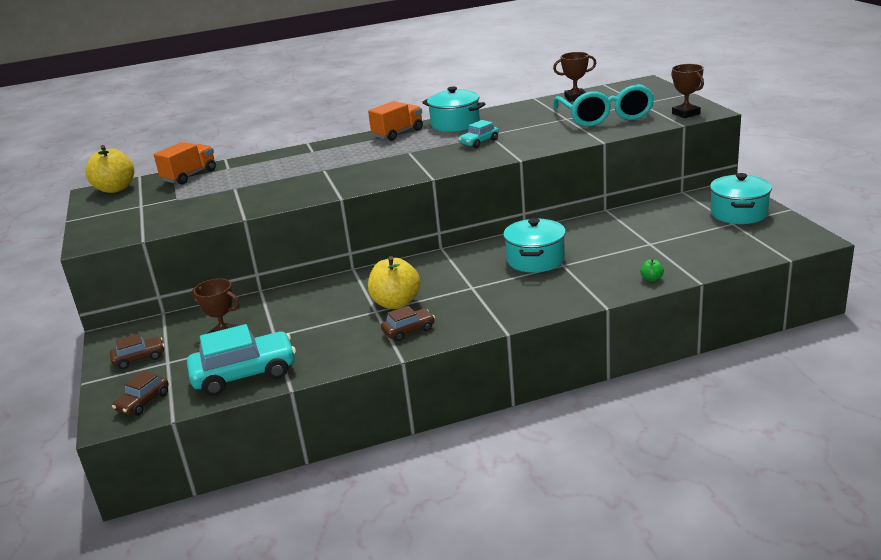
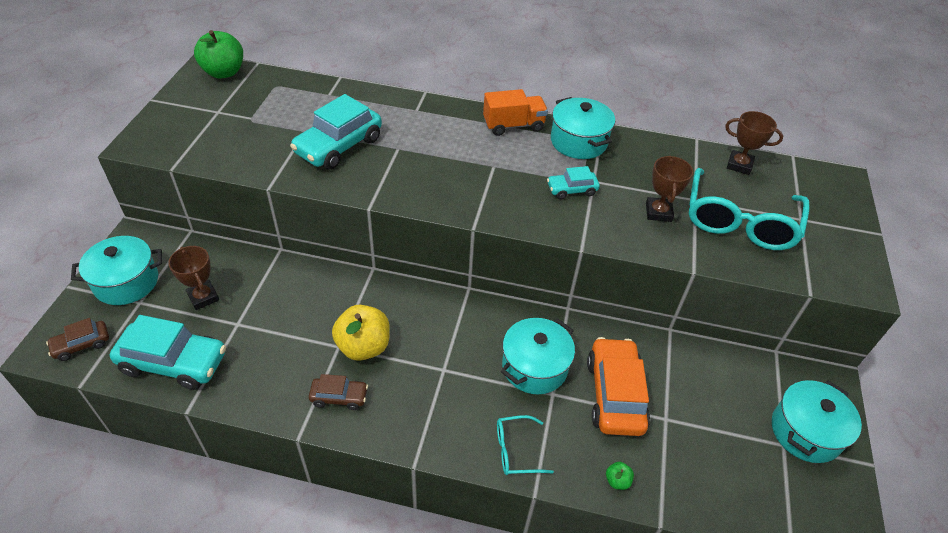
camera: 25 degrees right, 20 degrees up
yellow apple [85,145,134,193] -> green apple [194,30,243,79]
brown car [110,334,165,369] -> turquoise pot [71,236,162,305]
orange truck [154,142,216,184] -> none
brown trophy [671,64,704,118] -> brown trophy moved to [646,155,693,222]
none -> turquoise car [290,94,382,170]
none -> turquoise glasses [497,415,554,475]
none -> orange car [587,337,650,436]

